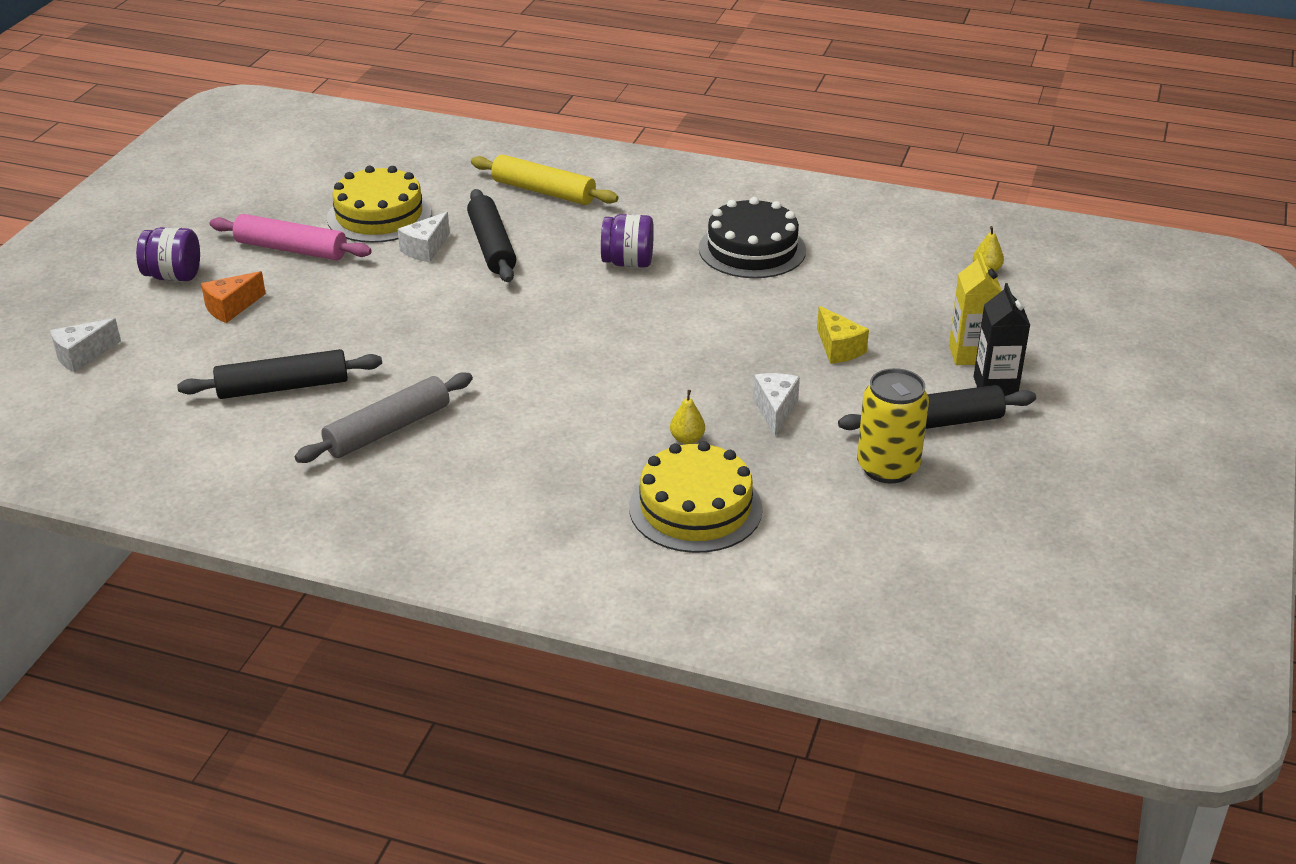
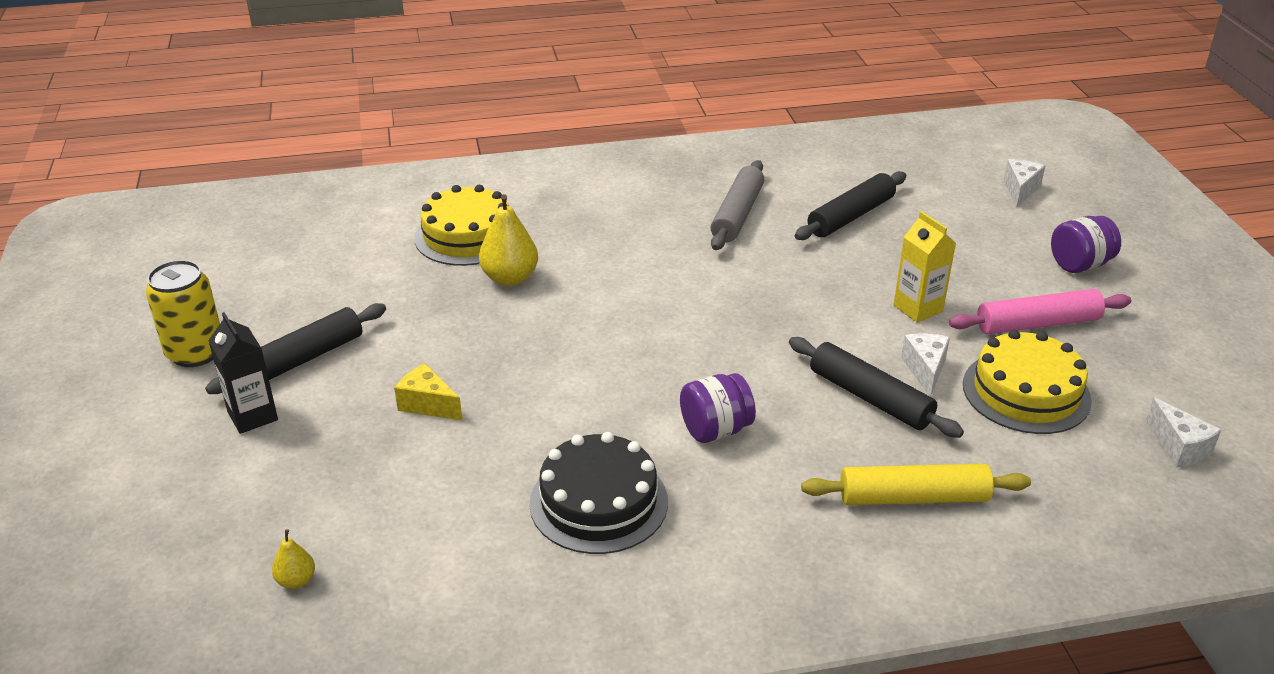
camera: 150 degrees right, 0 degrees up
orange cheese [201,271,266,323] -> none
yellow pear [670,390,705,444] -> yellow pear [479,194,538,286], size x1.89
white cheese [753,373,800,436] -> white cheese moved to [1146,397,1221,467]
yellow can [857,368,929,484] -> yellow can moved to [146,260,220,367]
yellow carton [949,253,1002,365] -> yellow carton moved to [893,211,956,323]

